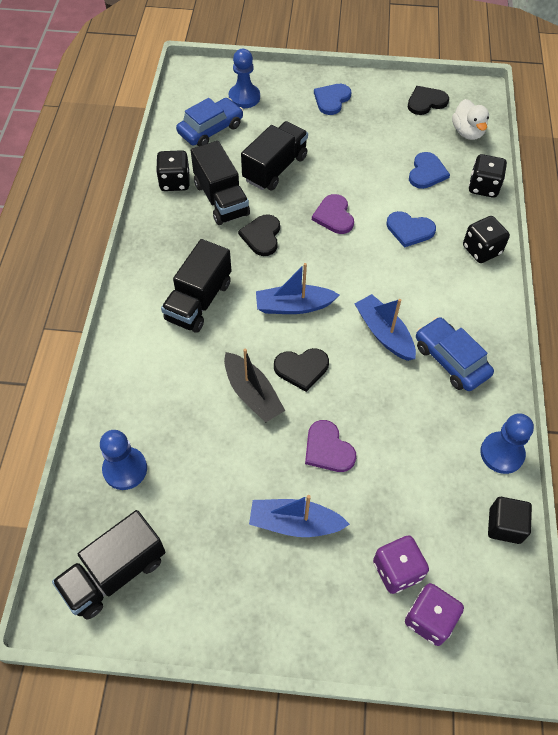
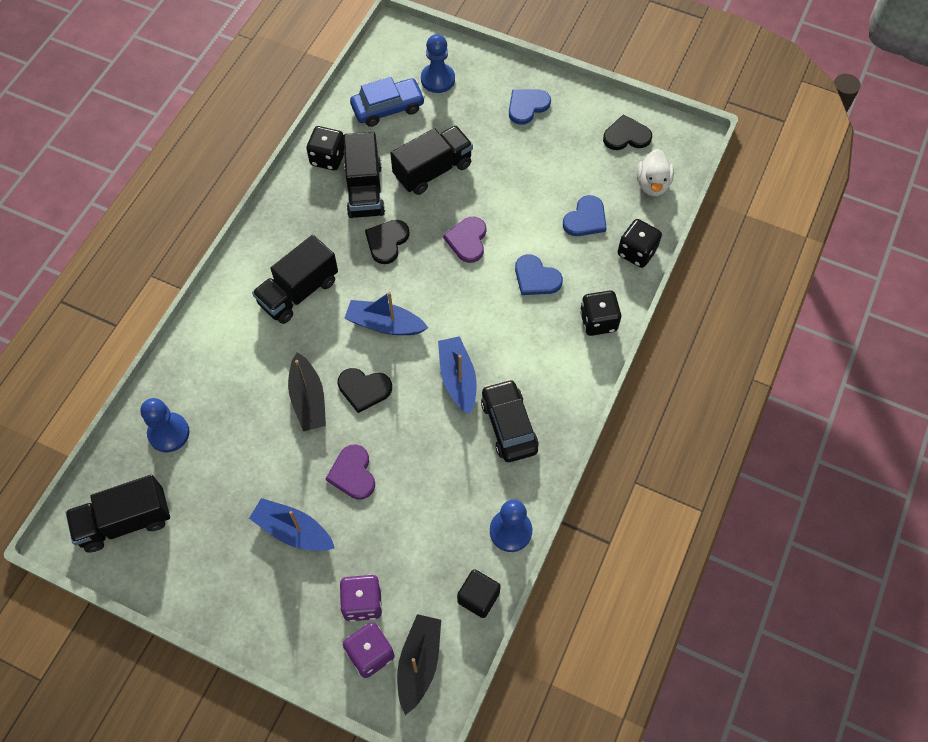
camera: 20 degrees right, 5 degrees up
blue car [416,317,494,391] -> black car [481,379,539,462]
none -> black boat [397,614,441,715]

